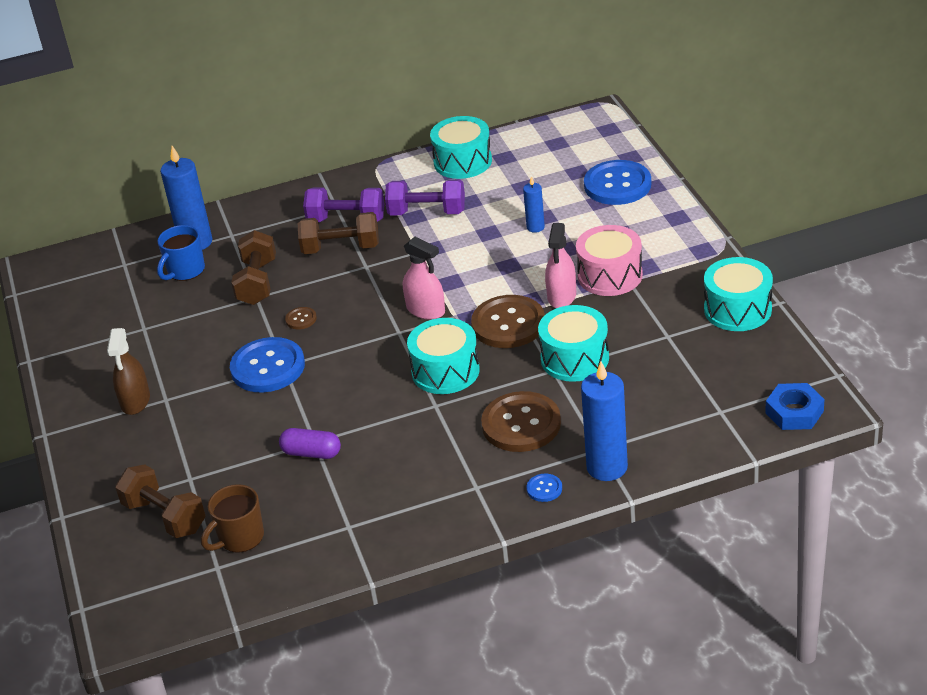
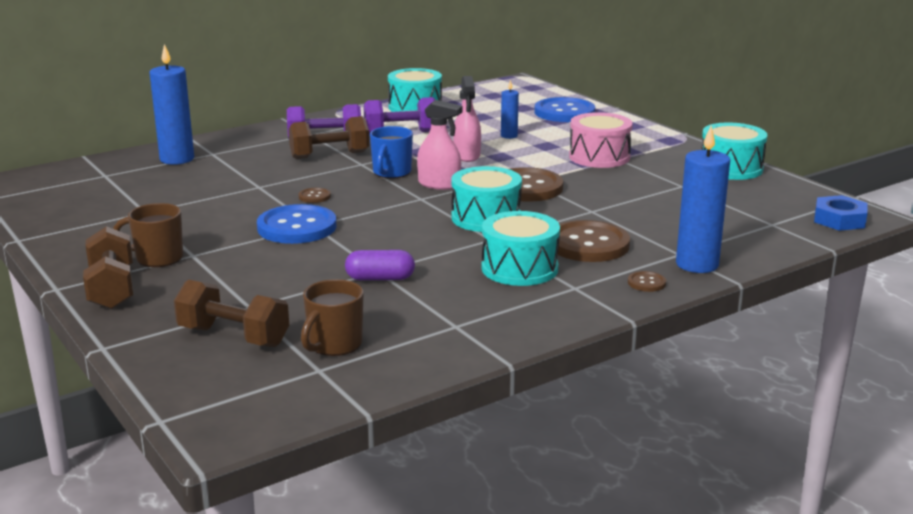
camera: 20 degrees left, 15 degrees down
brown spray bottle [107,328,150,415] -> brown mug [113,203,183,267]
blue mug [157,225,205,281] -> blue mug moved to [370,126,413,179]
brown dumbbell [231,230,276,305] -> brown dumbbell moved to [83,226,133,309]
blue button [527,474,562,502] -> brown button [628,271,666,292]
turquoise drum [538,305,609,382] -> turquoise drum moved to [481,211,560,286]
pink spray bottle [545,223,576,308] -> pink spray bottle moved to [453,76,481,162]

